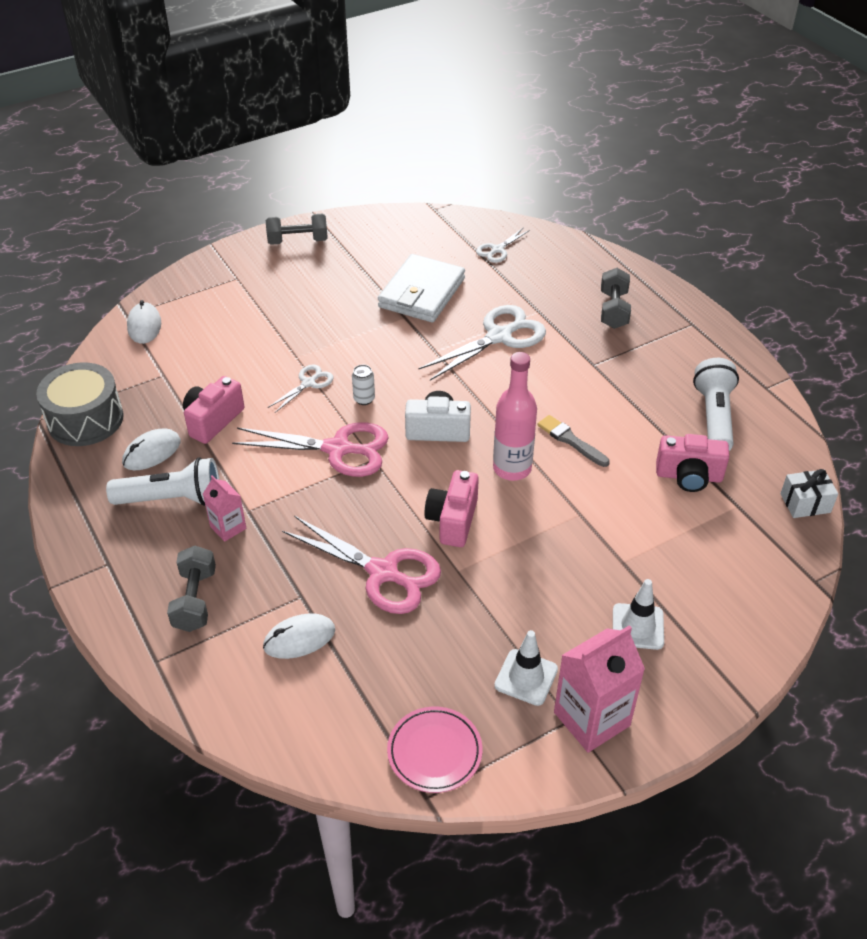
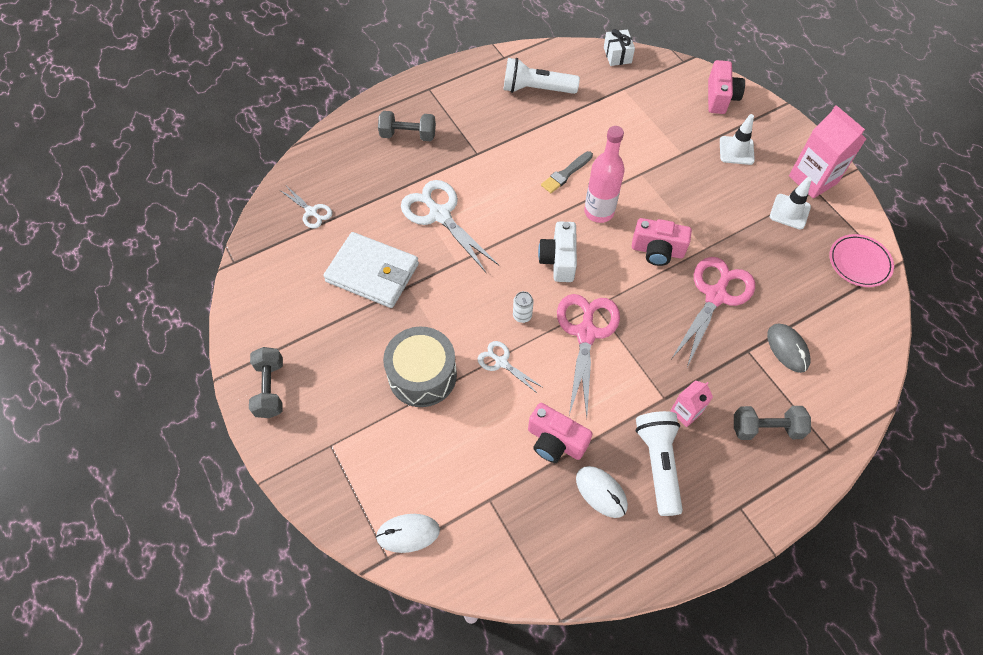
camera: 90 degrees left, 15 degrees up
grey drum [36,362,124,446] -> grey drum moved to [383,327,457,407]
white mouse [263,613,335,659] -> grey mouse [767,323,811,373]
pink camera [656,434,729,492] -> pink camera moved to [708,60,745,114]

